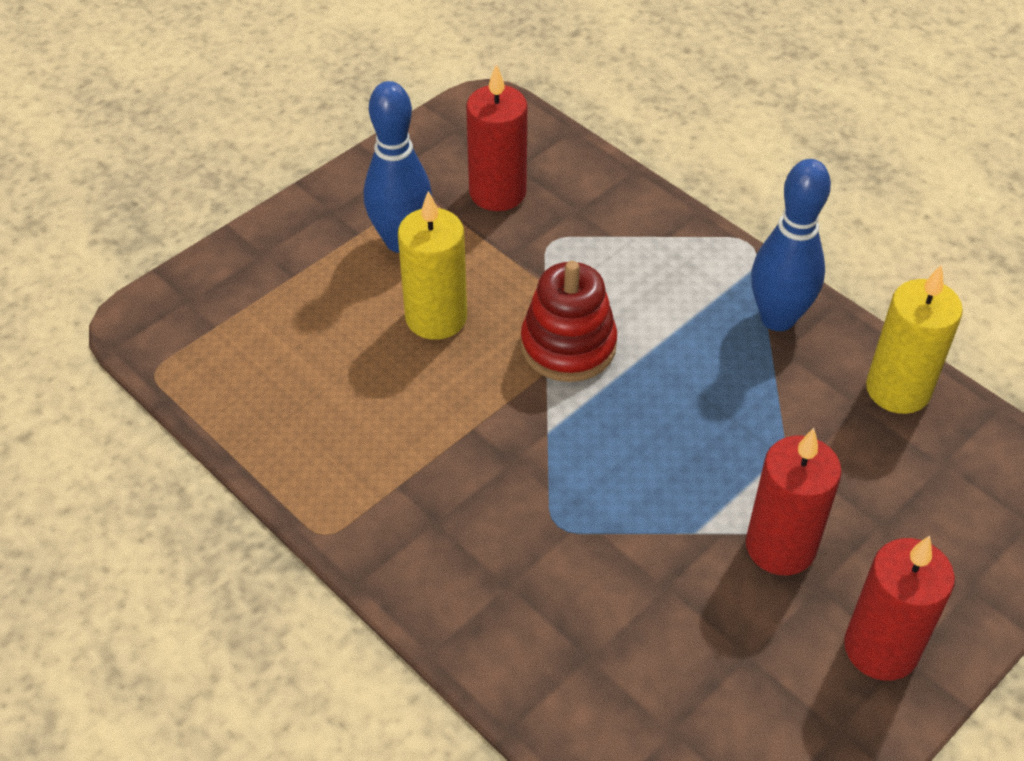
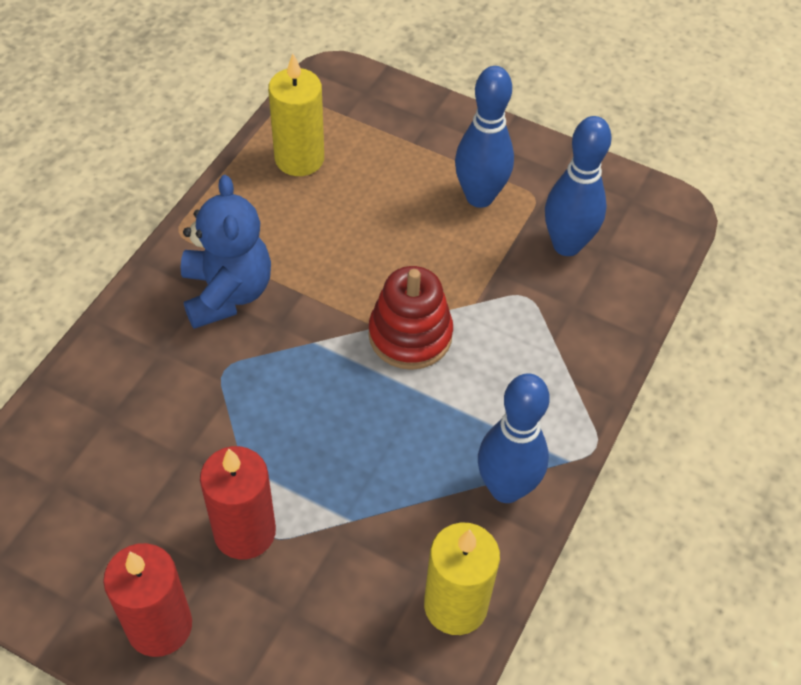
camera: 70 degrees right, 5 degrees up
yellow candle [398,191,467,340] -> yellow candle moved to [268,53,324,176]
red candle [466,64,527,211] -> blue bowling pin [545,116,612,256]
none -> blue teddy bear [181,175,271,329]

